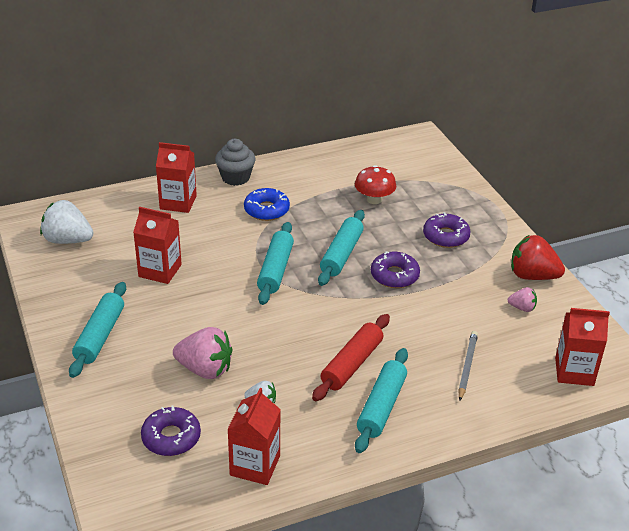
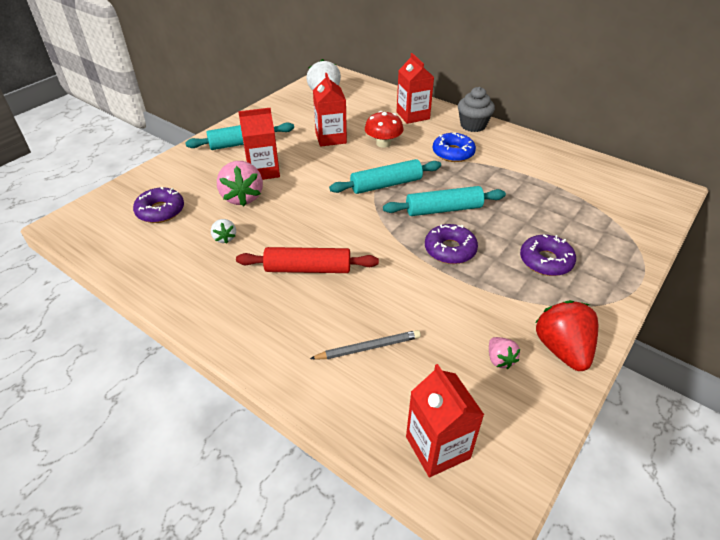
camera: 60 degrees right, 5 degrees up
red carton [227,388,281,485] -> red carton moved to [238,108,280,180]
red mushroom [355,165,396,204] -> red mushroom moved to [365,111,403,148]
turquoise rolling pin [355,348,408,453] -> none

